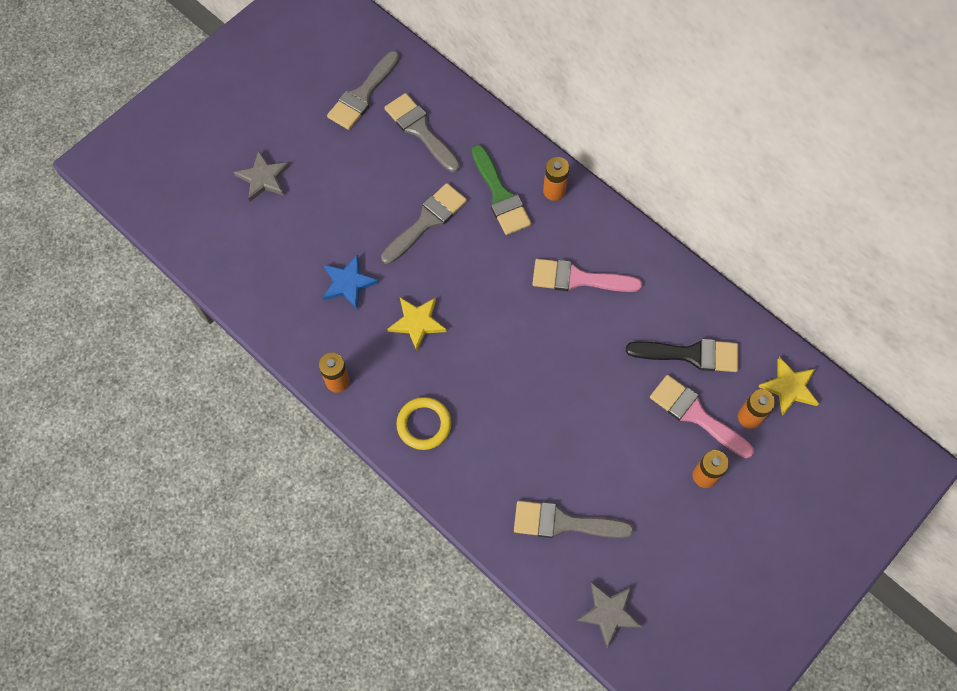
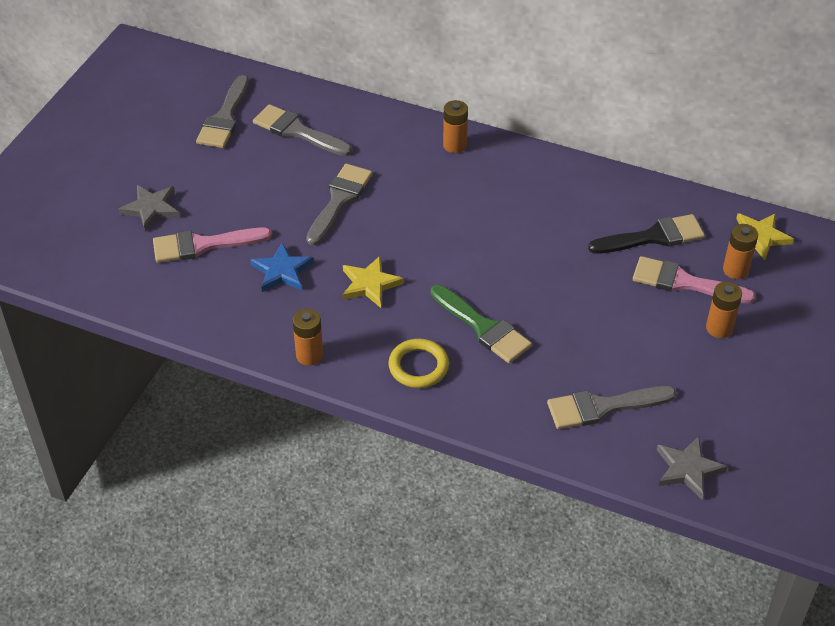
camera: 20 degrees left, 20 degrees down
green brush [472,145,532,235] -> green brush moved to [431,285,532,363]
pink brush [532,259,642,292] -> pink brush moved to [153,227,272,263]

